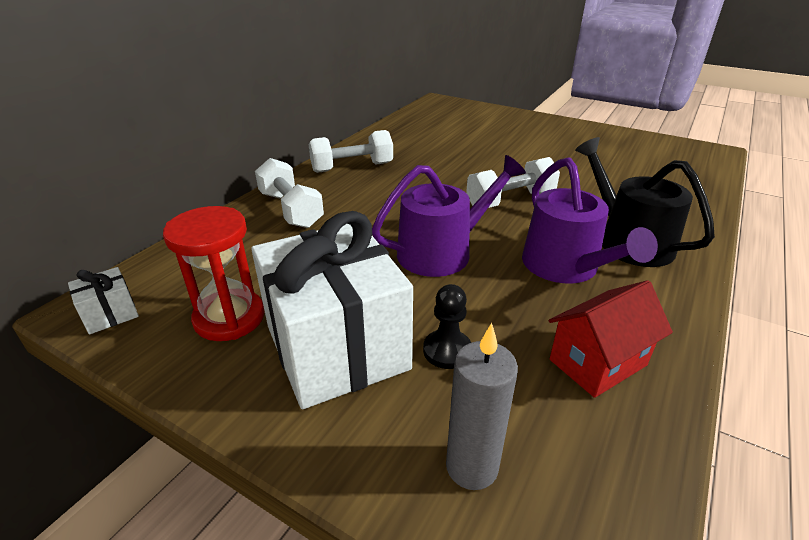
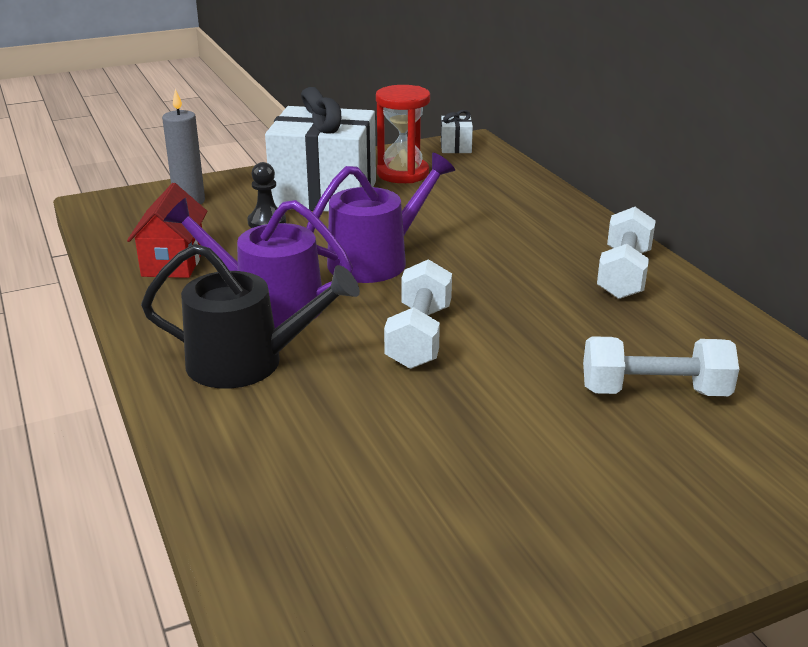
camera: 125 degrees right, 5 degrees down
white dumbbell [255,158,324,228] -> white dumbbell moved to [583,336,739,396]
purple watering can [372,155,526,277] -> purple watering can turned 135 degrees counterclockwise [306,153,455,283]

